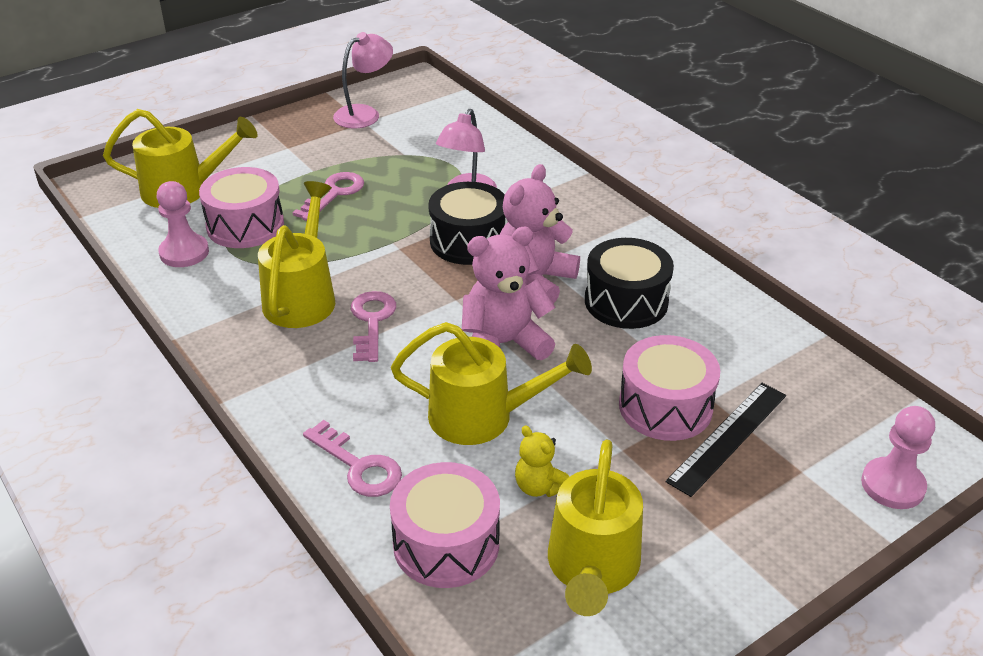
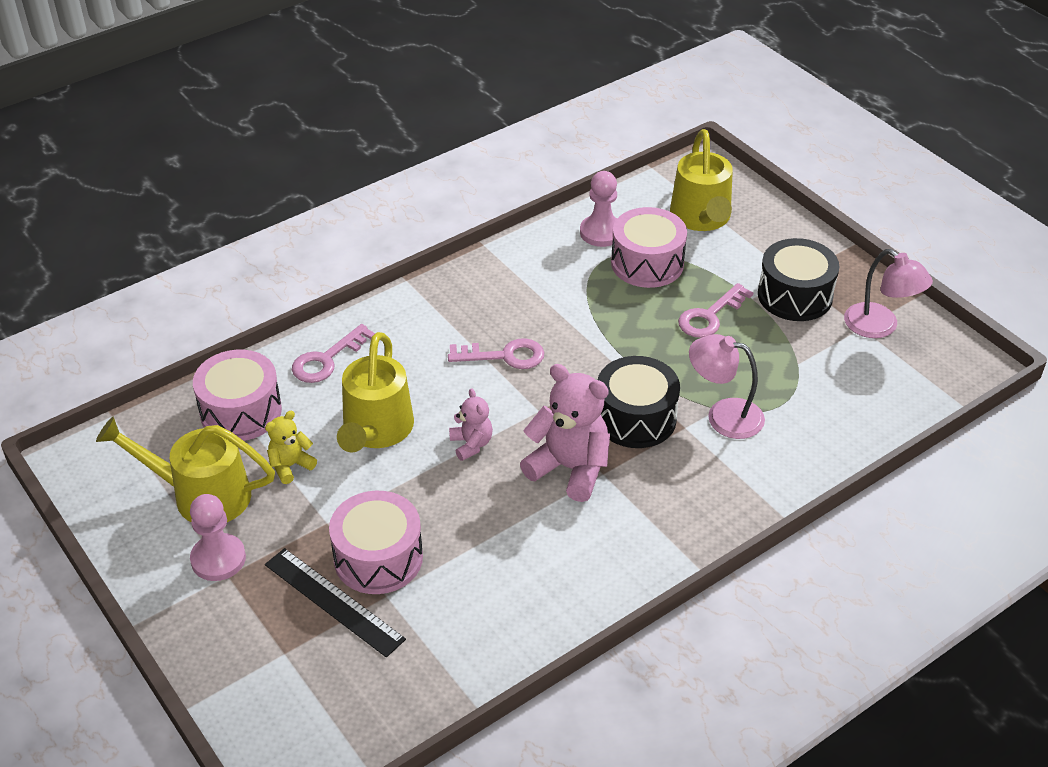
camera: 90 degrees right, 5 degrees up
yellow watering can [258,181,335,328] -> none
pink key [293,172,364,221] -> pink key turned 105 degrees clockwise [678,283,753,338]
pink teddy bear [462,227,555,360] -> pink teddy bear [449,388,493,461], size x0.53
black drum [585,238,674,329] -> black drum moved to [758,238,839,321]
pink pawn [861,406,935,509] -> pink pawn moved to [190,494,246,581]

